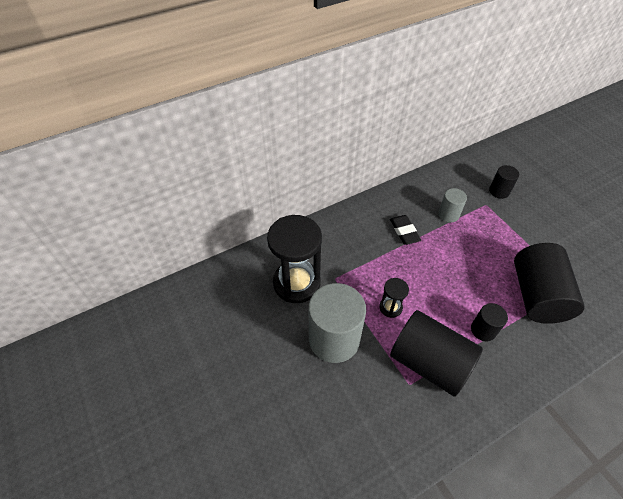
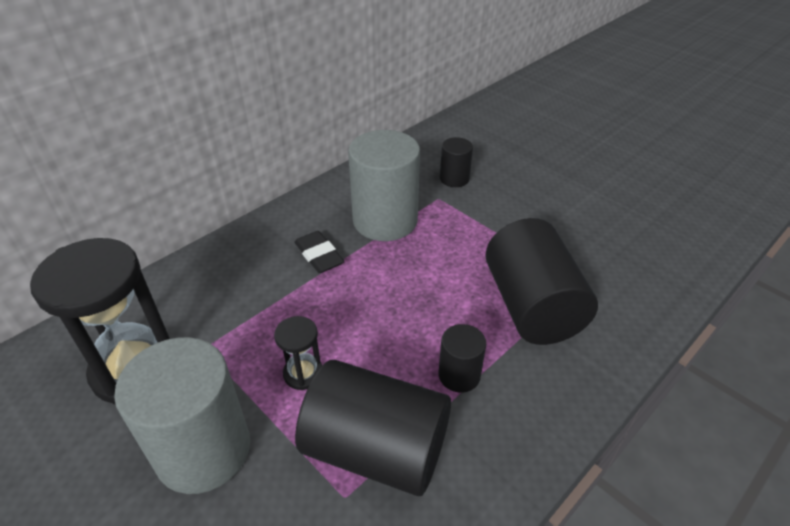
camera: 15 degrees left, 10 degrees down
grey cylinder [438,188,467,223] -> grey cylinder [348,130,420,241], size x2.00

